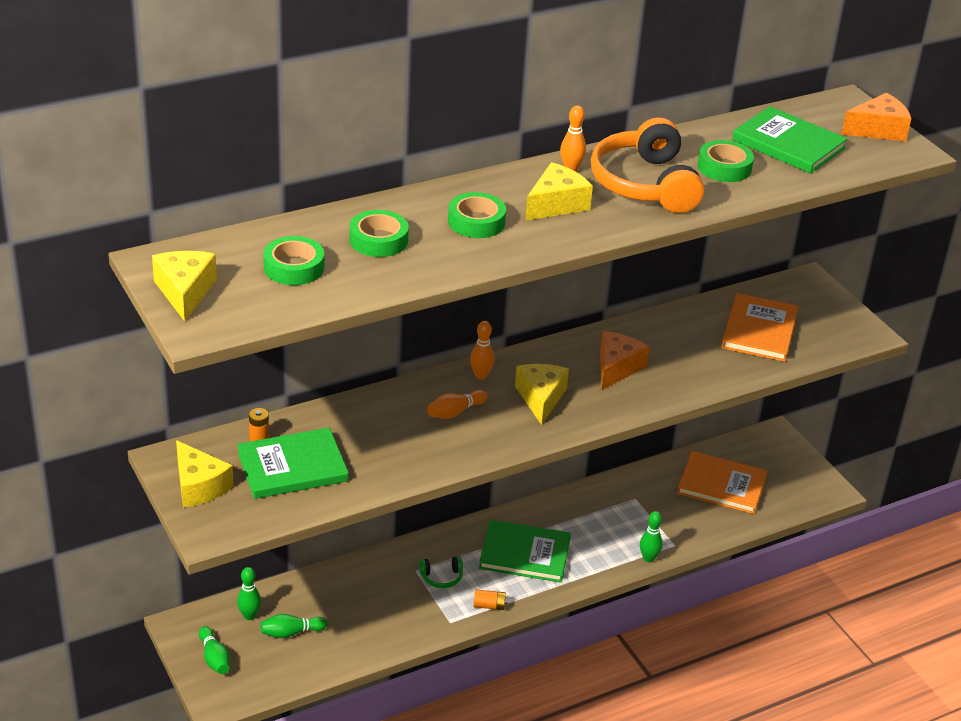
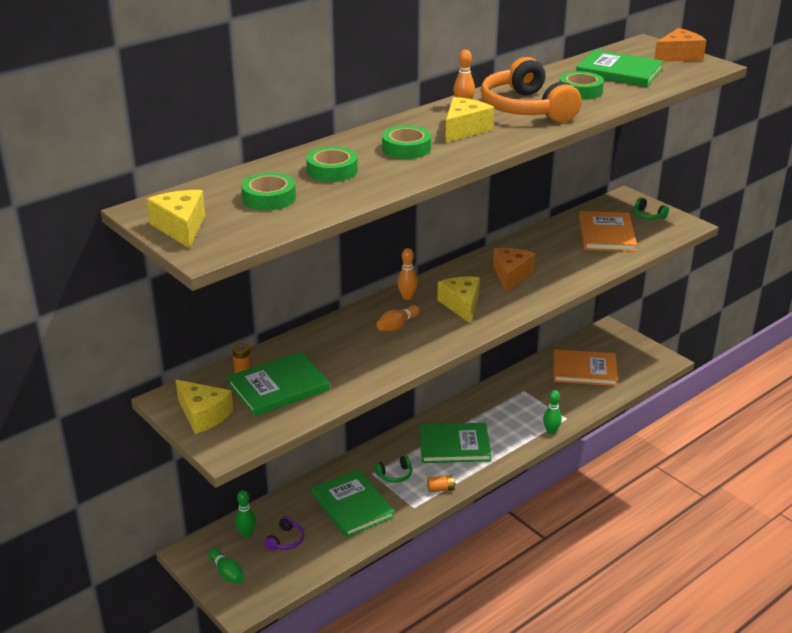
camera: 10 degrees left, 5 degrees down
green bowling pin [261,614,327,638] -> purple headphones [264,516,304,551]
none -> green book [312,469,395,537]
none -> green headphones [633,197,669,219]

